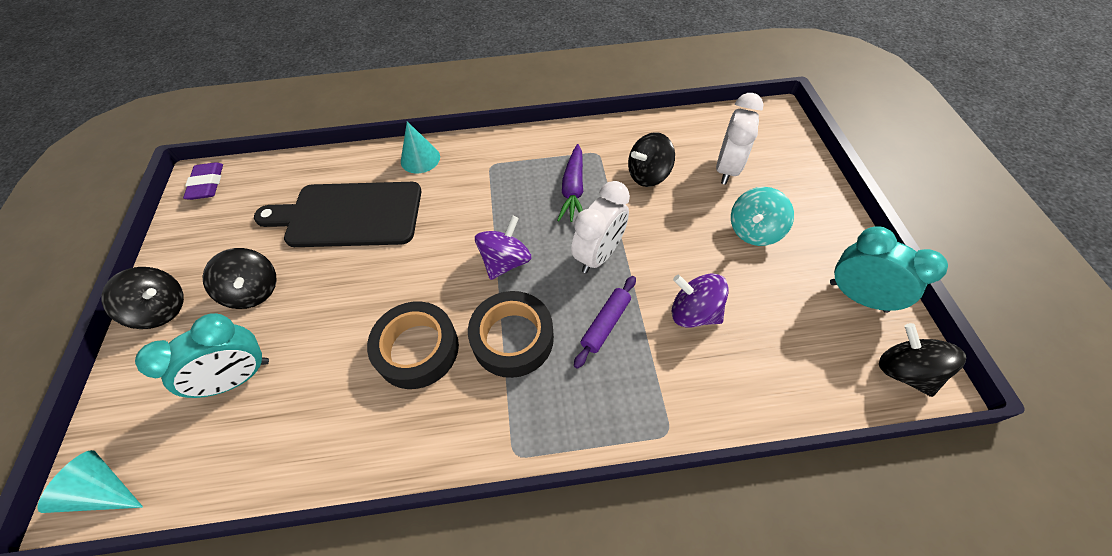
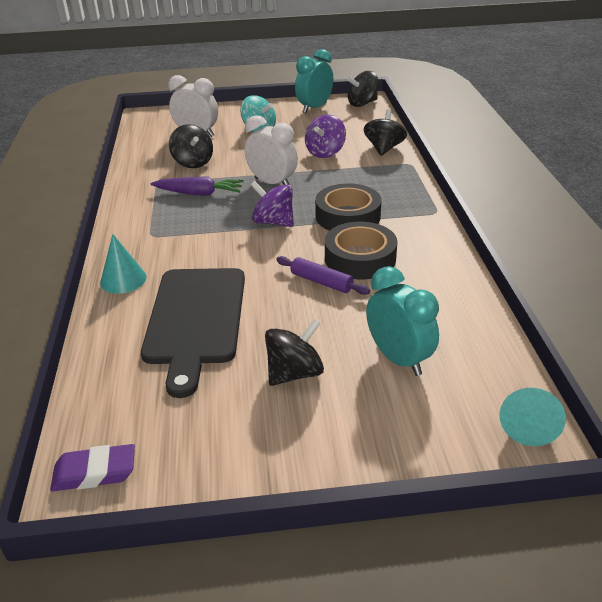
camera: 90 degrees left, 20 degrees down
black spinning top [102,267,184,329] -> black spinning top moved to [364,109,407,156]
purple rolling pin [574,276,636,369] -> purple rolling pin moved to [276,256,370,295]

